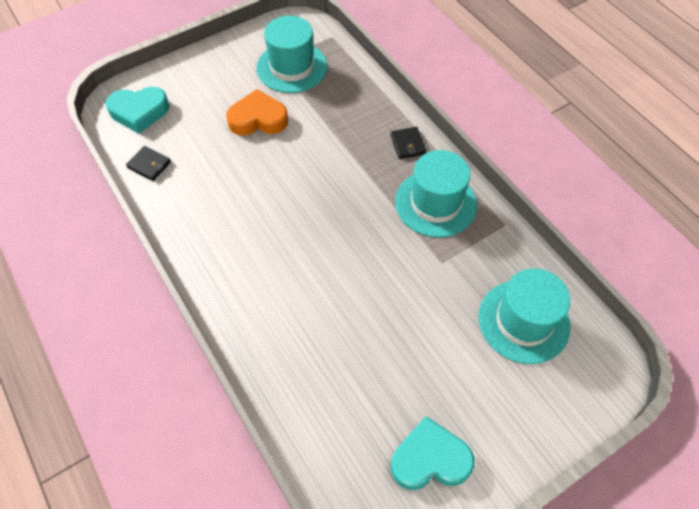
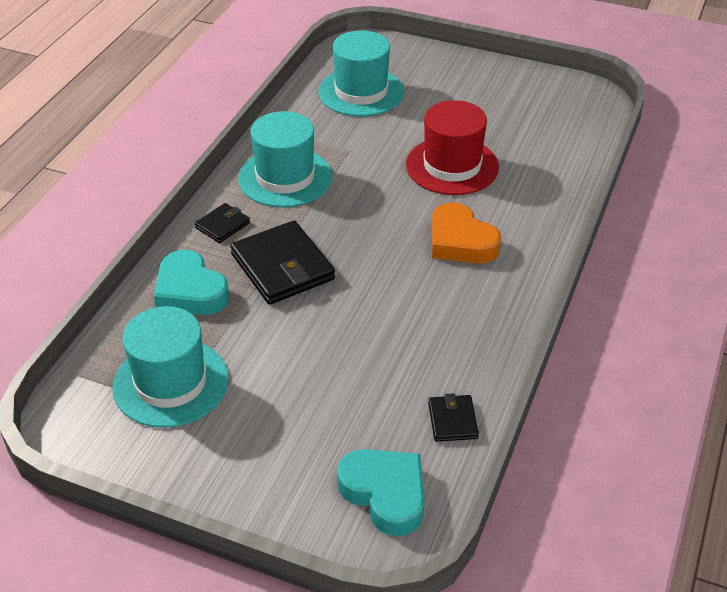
camera: 125 degrees left, 15 degrees down
orange heart [226,89,288,136] -> orange heart moved to [432,202,501,264]
turquoise heart [391,416,475,490] -> turquoise heart moved to [154,250,229,315]
none -> black wallet [230,221,335,305]
none -> red hat [406,100,499,195]

